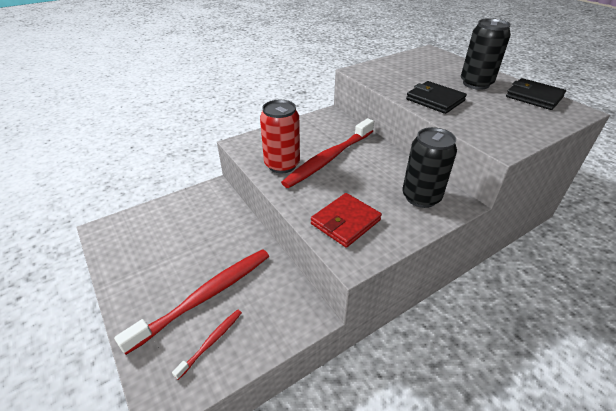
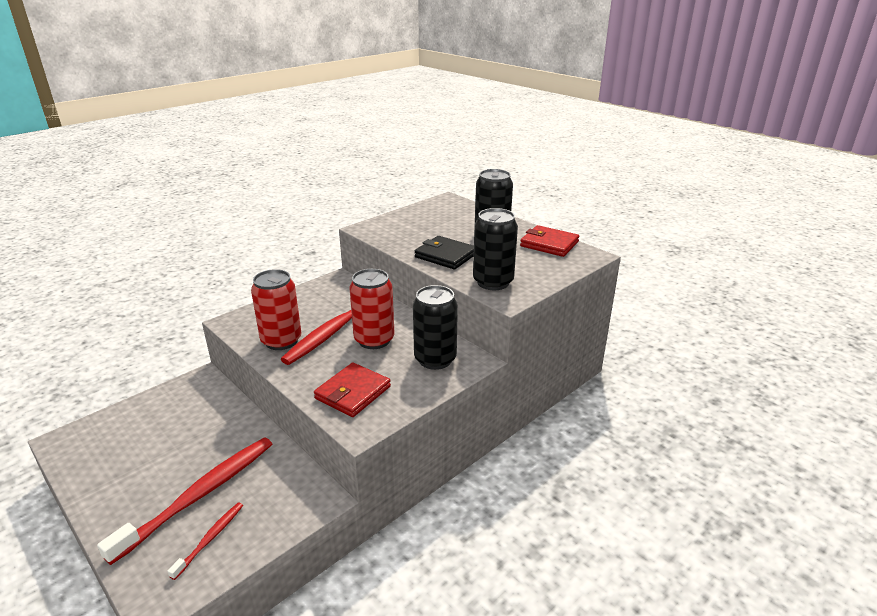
camera: 10 degrees left, 10 degrees down
black wallet [506,78,566,110] -> red wallet [520,225,579,257]
none -> red can [349,269,395,349]
none -> black can [473,208,518,290]

